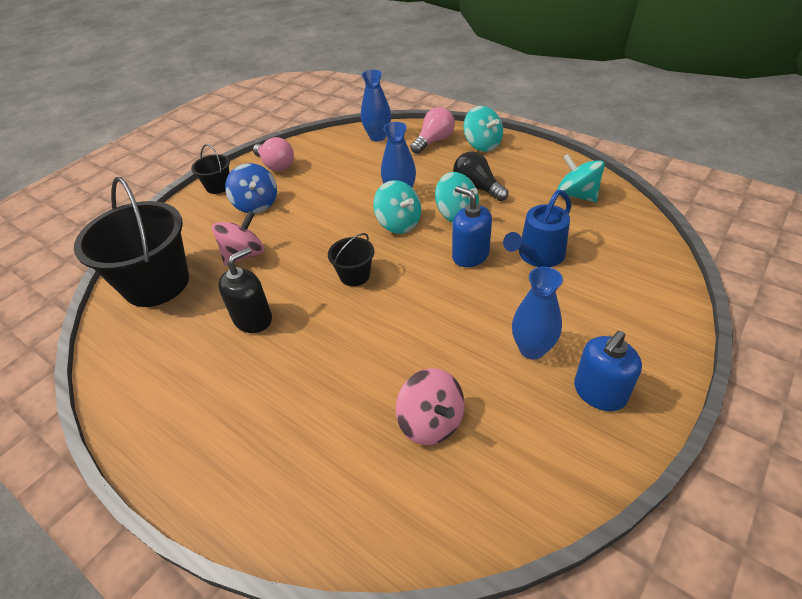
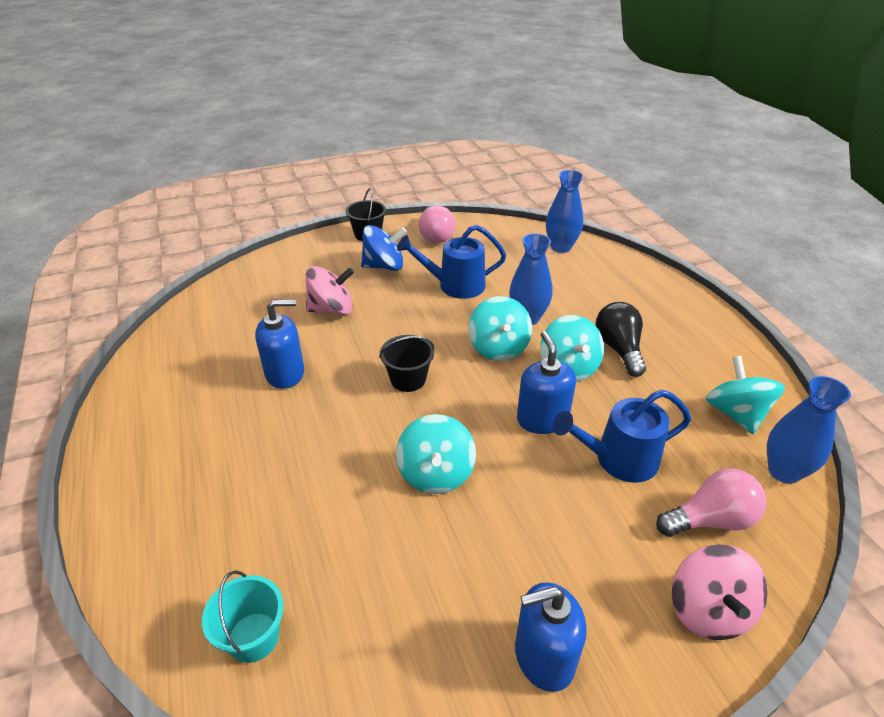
camera: 30 degrees right, 5 degrees down
black bucket [74,177,189,307] -> none
black soap dispenser [218,247,272,333] -> blue soap dispenser [255,299,304,389]
blue spinning top [225,163,277,214] -> blue spinning top turned 105 degrees counterclockwise [361,225,407,271]
pink spinning top [396,368,465,445] -> pink spinning top moved to [672,544,768,640]
pink light bulb [410,107,455,154] -> pink light bulb moved to [656,469,767,537]
turquoise spinning top [463,106,503,152] -> turquoise spinning top moved to [396,414,476,494]
blue vase [512,267,563,360] -> blue vase moved to [767,376,851,484]
none -> turquoise bucket [202,570,284,663]
none -> blue watering can [397,225,506,299]

